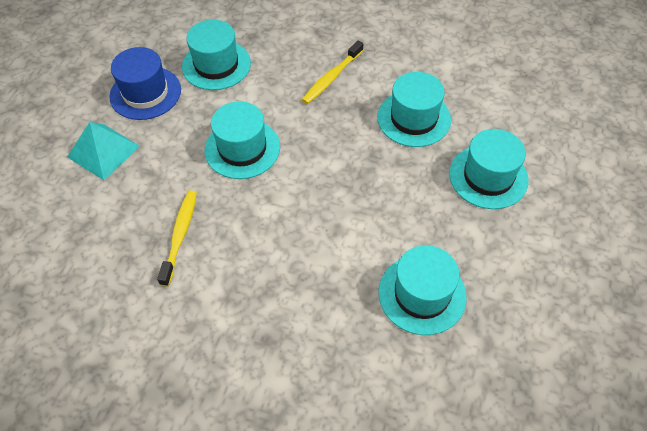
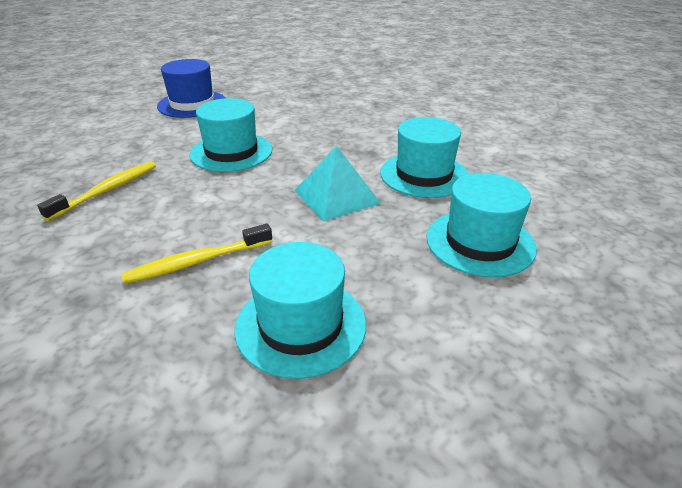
camera: 25 degrees right, 20 degrees down
turquoise pyramid [67,122,140,180] -> turquoise pyramid moved to [294,146,381,222]
turquoise hat [182,20,251,90] -> none
yellow toothbrush [302,40,363,104] -> yellow toothbrush moved to [121,224,272,284]

